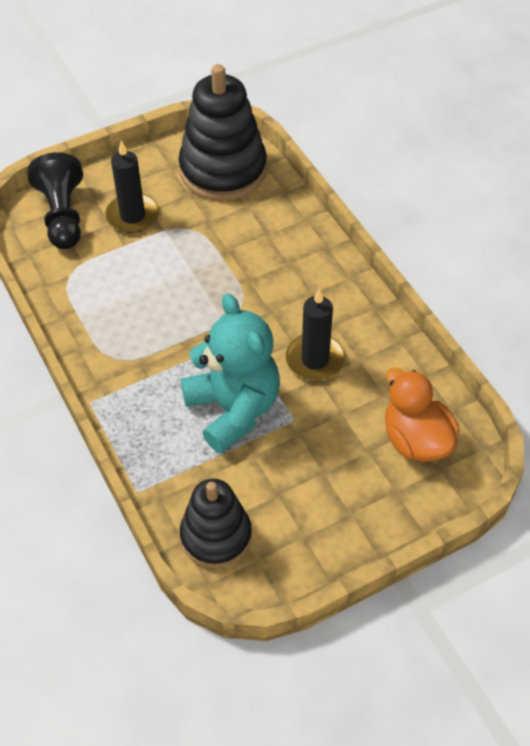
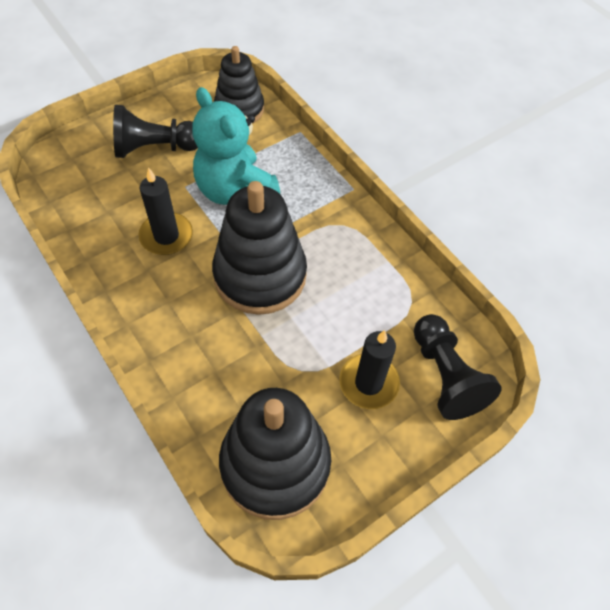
camera: 170 degrees right, 5 degrees up
orange duck [385,367,459,462] -> none
none -> black pawn [113,105,198,158]
none -> black stacking toy [212,181,307,315]

